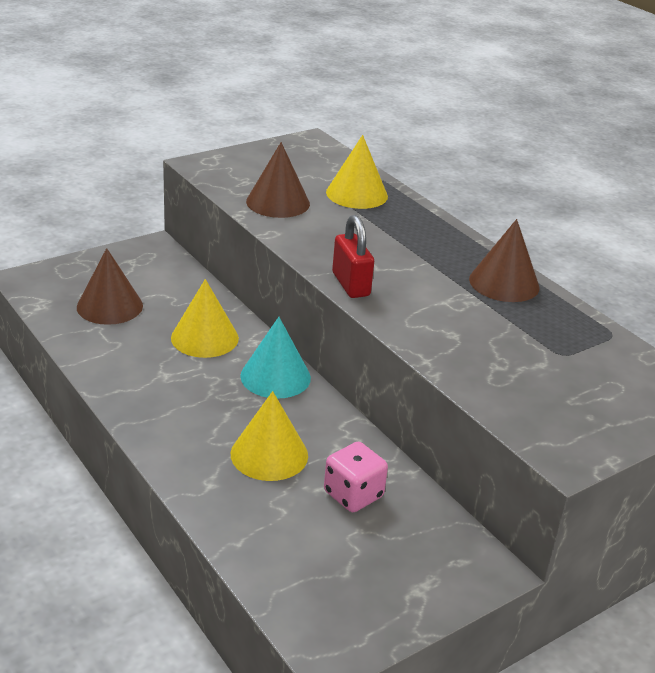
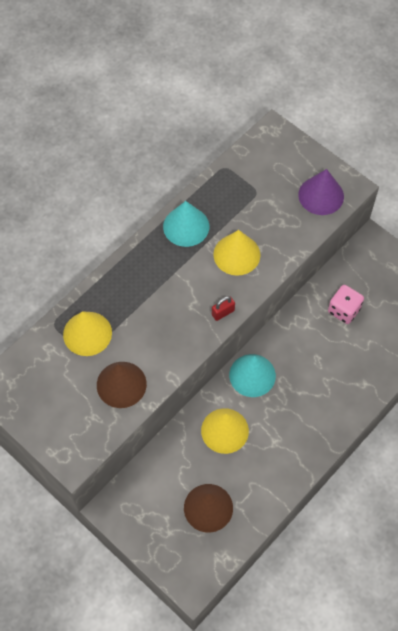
camera: 100 degrees left, 30 degrees up
yellow cone [231,391,308,481] -> yellow cone moved to [213,230,260,276]
red padlock [332,215,374,298] -> red padlock [212,296,235,321], size x0.62
brown cone [469,219,540,302] -> turquoise cone [163,201,209,247]
none -> purple cone [298,169,344,215]

